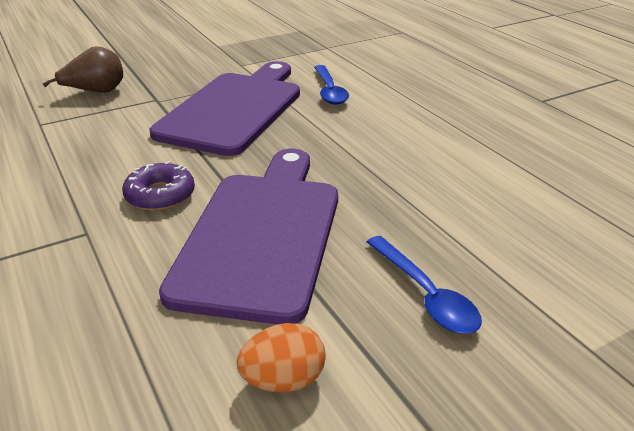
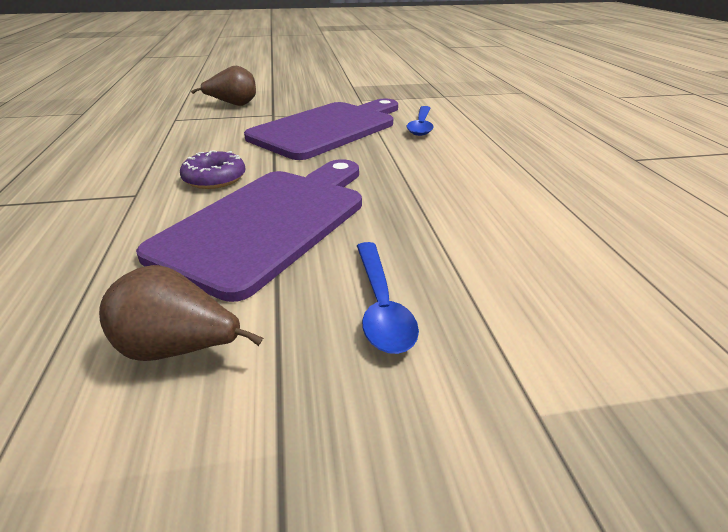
camera: 20 degrees right, 0 degrees up
orange egg [237,323,326,392] -> brown pear [99,265,263,361]

